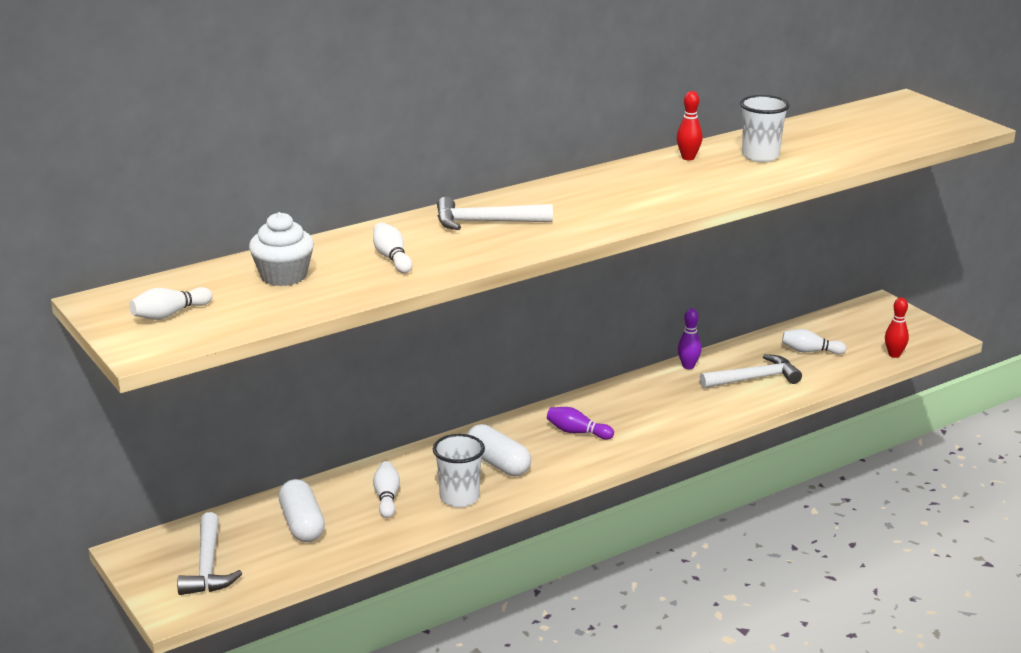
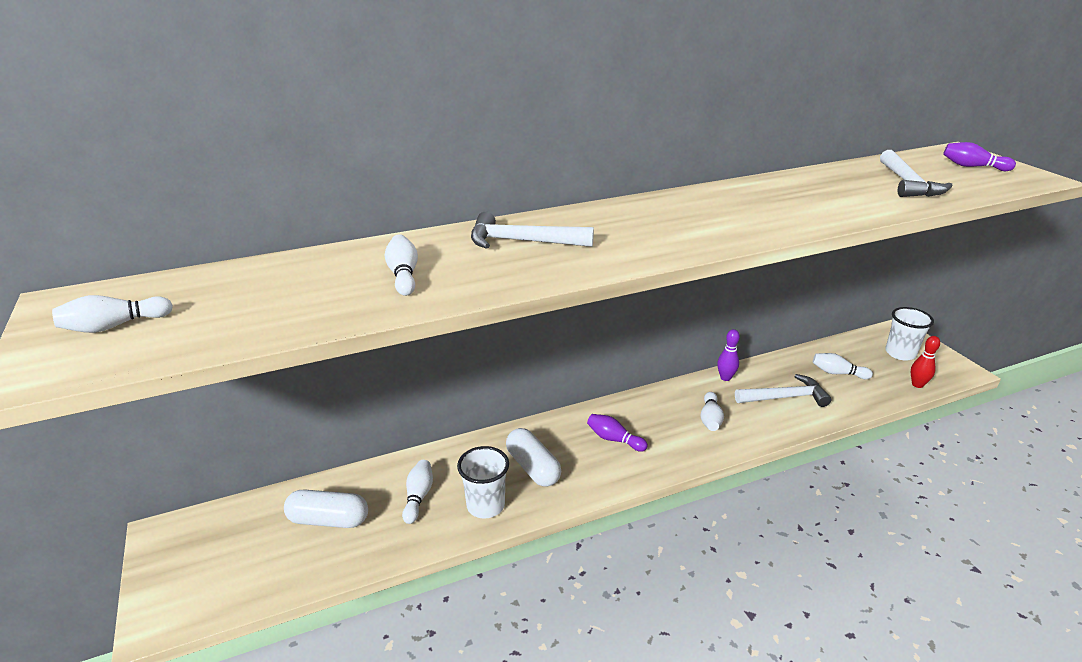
camera: 10 degrees right, 5 degrees up
white hammer [177,512,242,595] -> white hammer moved to [880,150,953,197]
white cupcake [249,212,314,286] -> none
white capsule [279,479,325,542] -> white capsule turned 75 degrees counterclockwise [284,490,368,528]
red bowling pin [677,91,703,160] -> none
white cup [740,95,790,162] -> white cup moved to [885,307,934,361]
none -> white bowling pin [700,392,724,431]
none -> purple bowling pin [943,142,1016,171]

